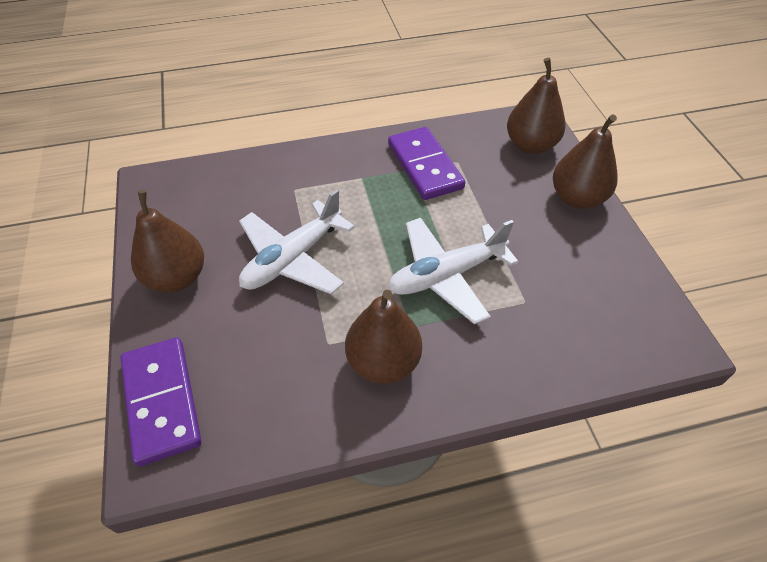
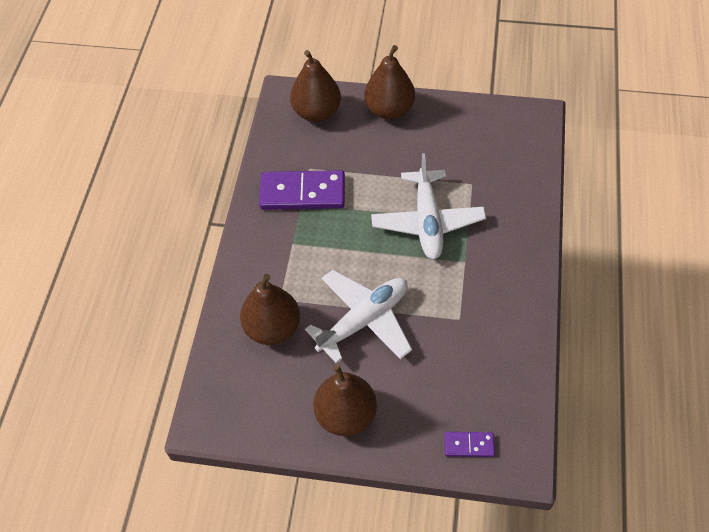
camera: 65 degrees left, 5 degrees up
purple domino [121,337,201,466] -> purple domino [444,432,495,457], size x0.49
white plane [239,189,355,294] -> white plane turned 105 degrees counterclockwise [305,270,412,363]
brown pear [345,290,422,384] -> brown pear moved to [240,274,300,345]

